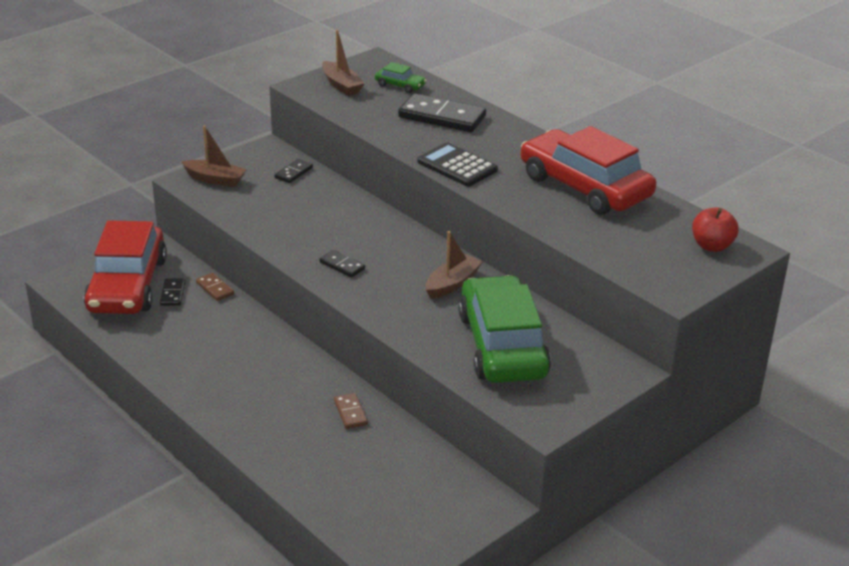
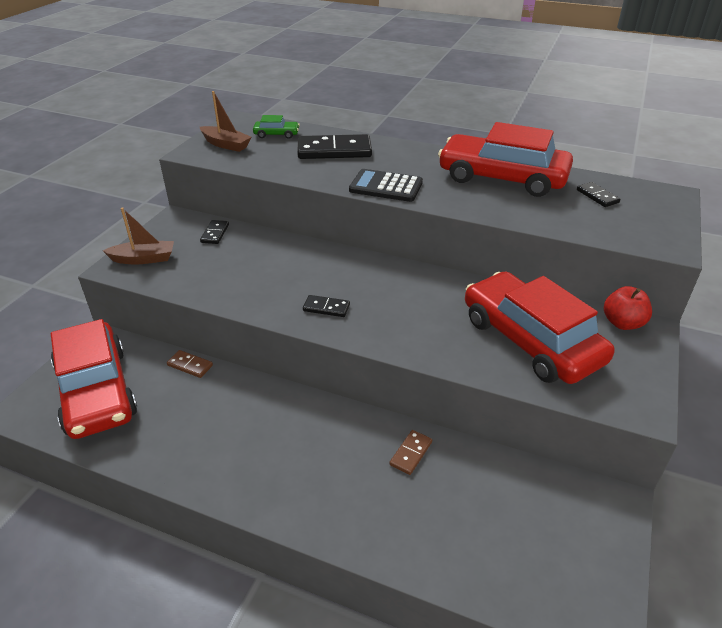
camera: 25 degrees left, 5 degrees up
black domino [160,278,186,306] -> black domino moved to [577,182,620,207]
brown domino [334,393,368,429] -> brown domino turned 75 degrees clockwise [389,430,432,475]
brown boat [425,231,483,299] -> none
green car [458,275,551,383] -> red car [465,271,615,384]
red apple [692,207,739,252] -> red apple moved to [604,286,652,330]

